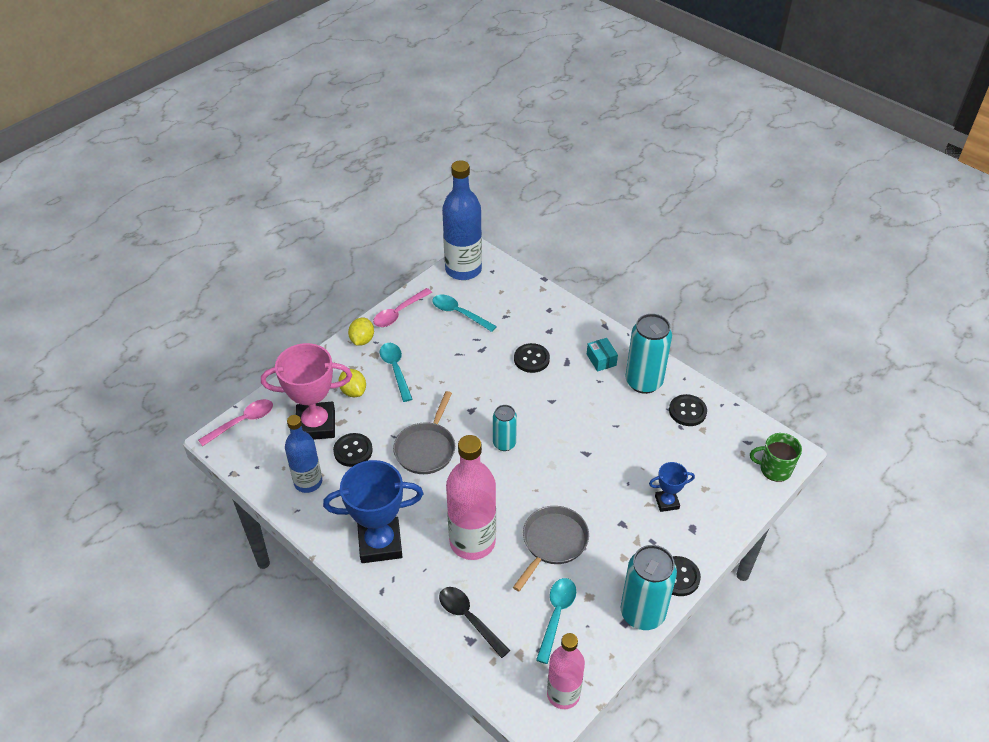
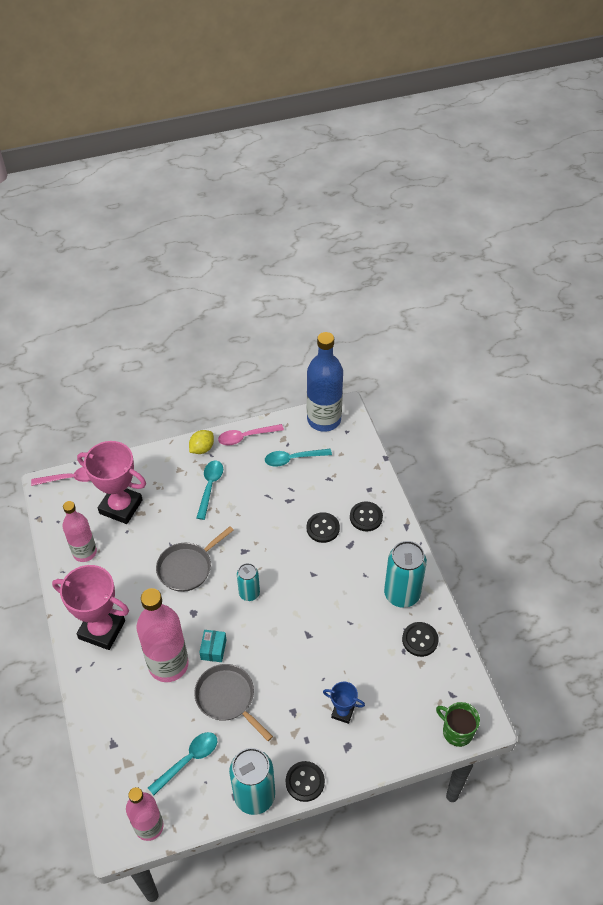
camera: 30 degrees right, 5 degrees up
blue bottle [285,415,322,493] -> pink bottle [63,501,97,562]
blue trophy [323,460,423,563] -> pink trophy [52,565,129,650]
black button [333,433,373,467] -> black button moved to [350,502,383,532]
yellow lemon [338,369,366,397] -> none
turquoise spoon [432,295,497,332] -> turquoise spoon turned 75 degrees counterclockwise [265,449,332,467]
black spoon [439,587,510,658] -> none
grey pan [513,506,589,591] -> grey pan turned 105 degrees counterclockwise [194,664,273,741]
turquoise box [587,338,618,372] -> turquoise box moved to [199,630,227,662]

